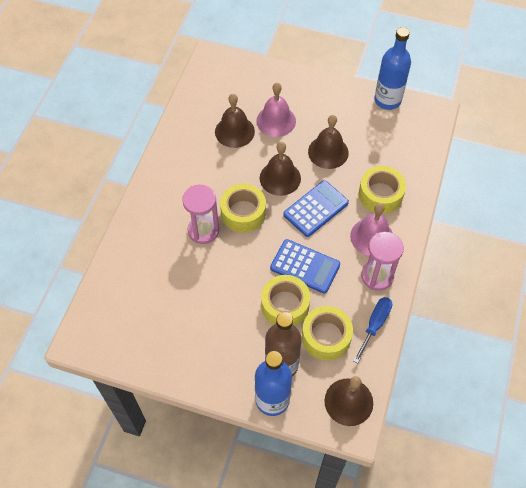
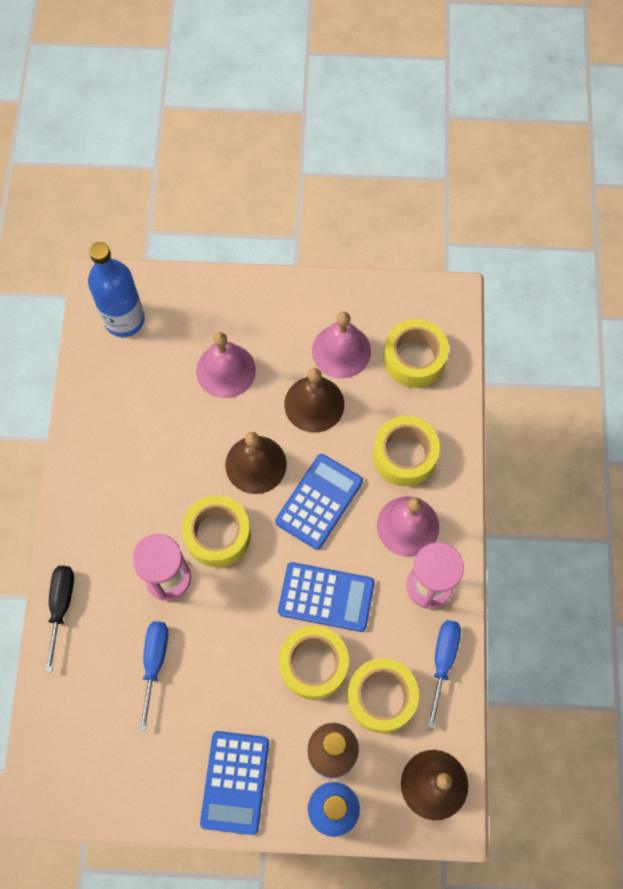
camera: 15 degrees left, 10 degrees up
brown bell [215,94,255,148] -> none
blue bottle [374,27,411,110] -> blue bottle moved to [88,242,145,337]
none -> black screwdriver [45,566,74,672]
none -> blue screwdriver [139,621,168,731]
none -> blue calculator [200,731,269,835]
none -> pink bell [312,312,371,378]
none -> yellow tape [383,319,449,388]

